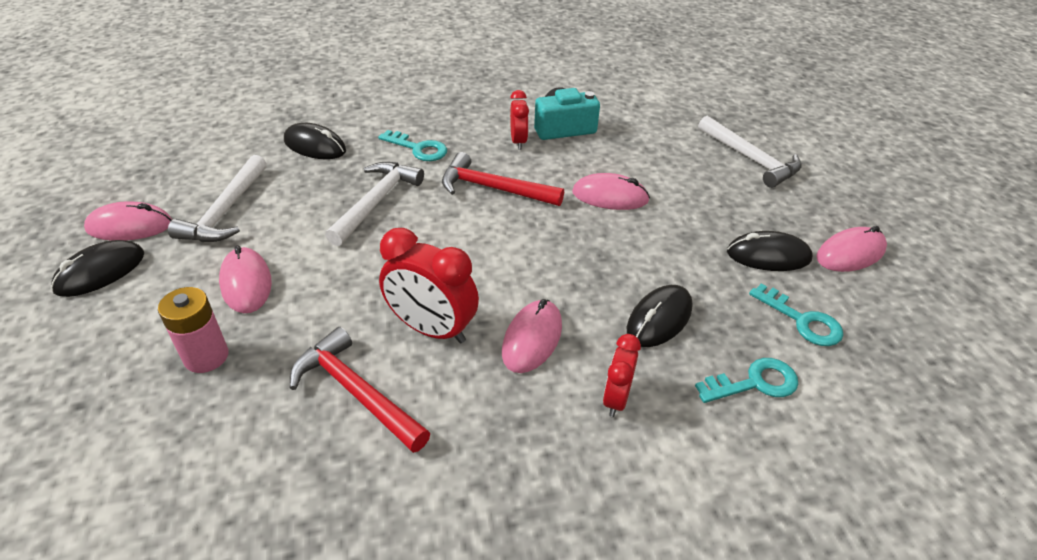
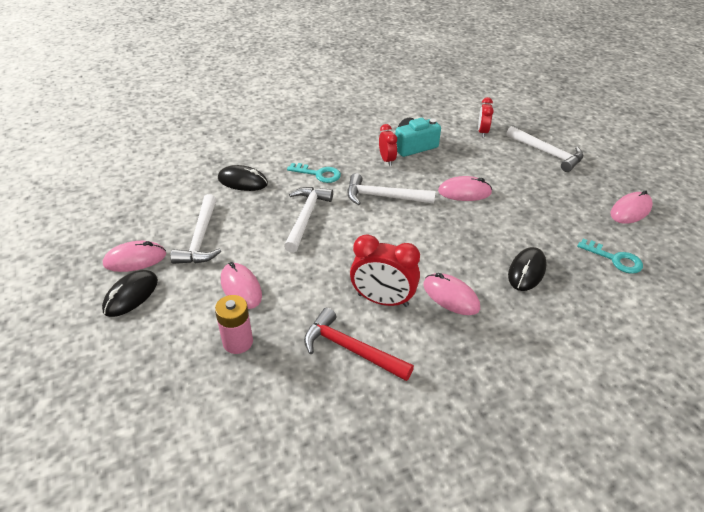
camera: 10 degrees left, 0 degrees up
red hammer [442,152,564,206] -> white hammer [348,173,435,205]
pink mouse [502,299,562,373] -> pink mouse turned 60 degrees counterclockwise [424,273,480,315]
red clock [603,334,641,417] -> red clock moved to [478,97,494,137]
turquoise key [695,358,798,403] -> none
black mouse [727,231,812,271] -> none

